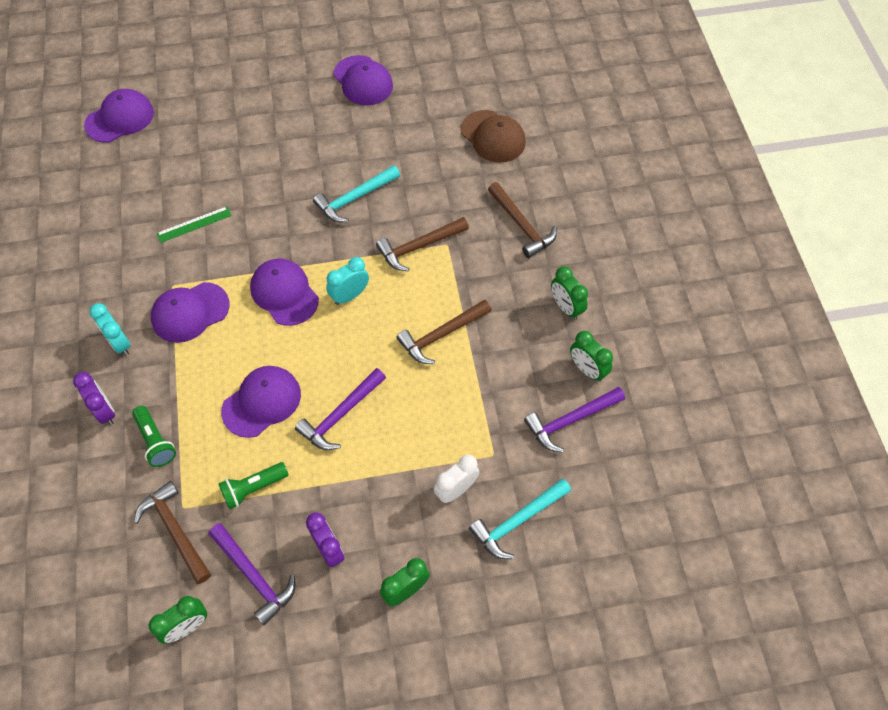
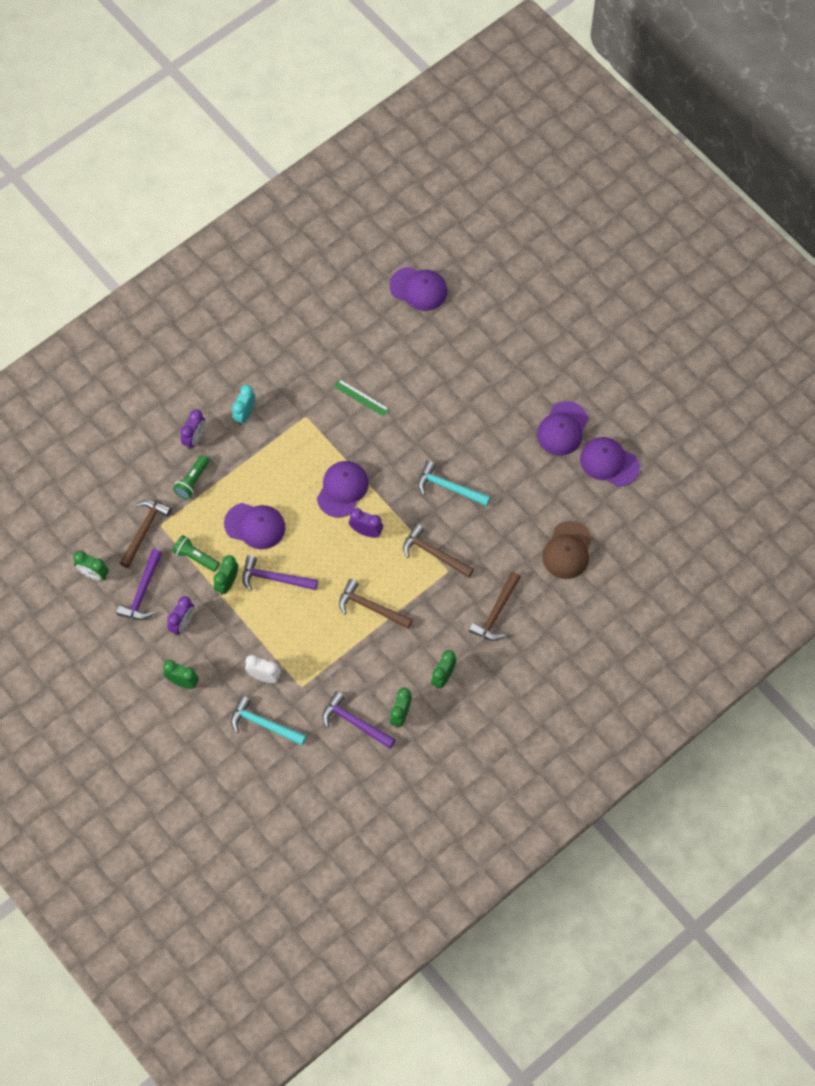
camera: 60 degrees right, 5 degrees up
purple cap [151,282,229,343] -> purple cap moved to [580,437,640,487]
turquoise clock [326,257,369,305] -> purple clock [349,508,383,538]
none -> green clock [214,555,238,595]

